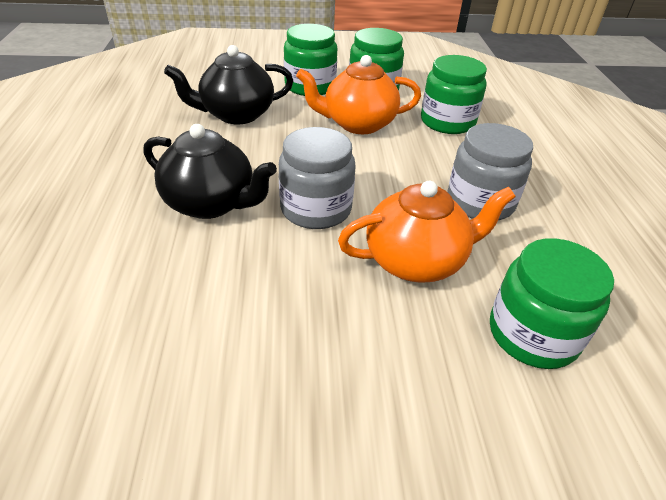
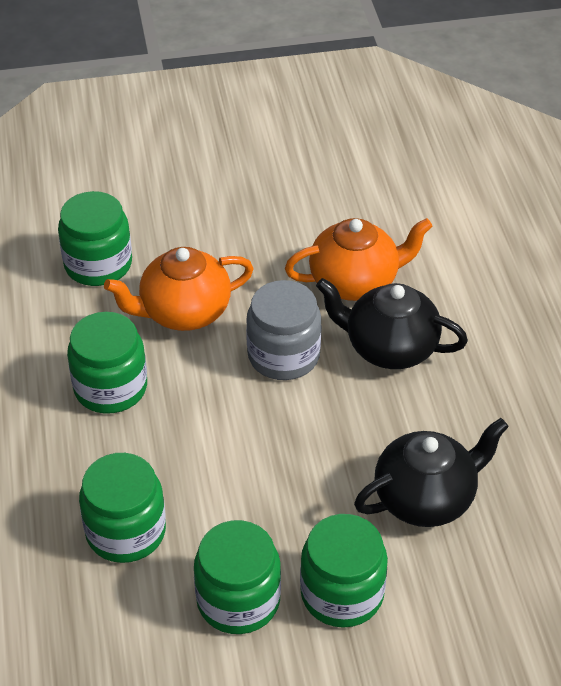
camera: 175 degrees right, 5 degrees up
orange teapot [296,55,421,134] -> orange teapot moved to [285,218,433,301]
grey jar [447,123,533,220] -> green jar [67,312,147,414]

